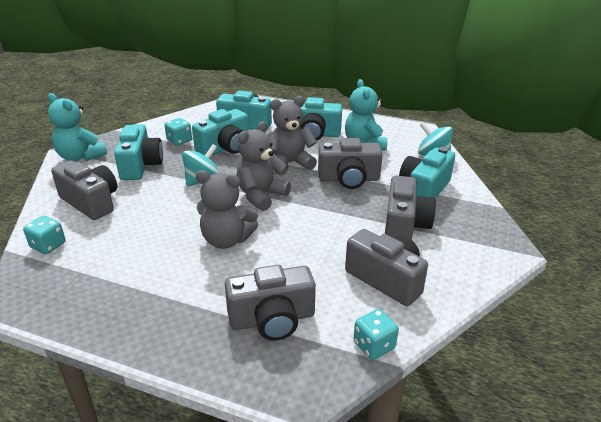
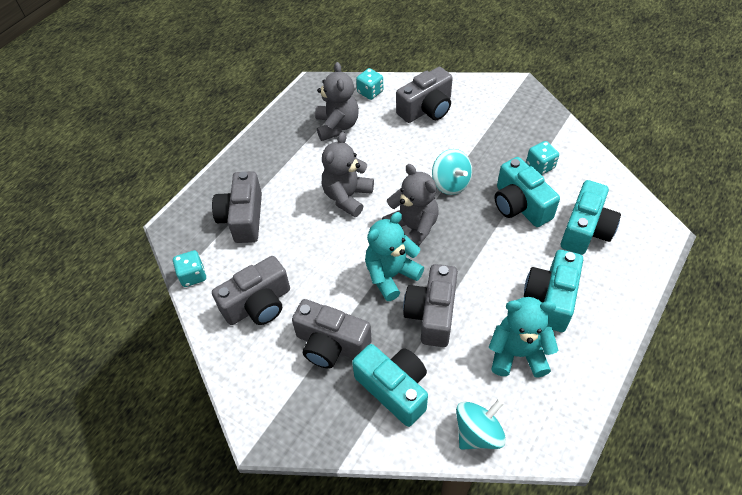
camera: 105 degrees right, 20 degrees up
turquoise teddy bear [48,93,107,161] -> turquoise teddy bear moved to [365,212,424,301]
turquoise camera [114,124,163,180] -> none
grey teddy bear [268,96,317,175] -> grey teddy bear moved to [315,62,359,141]

